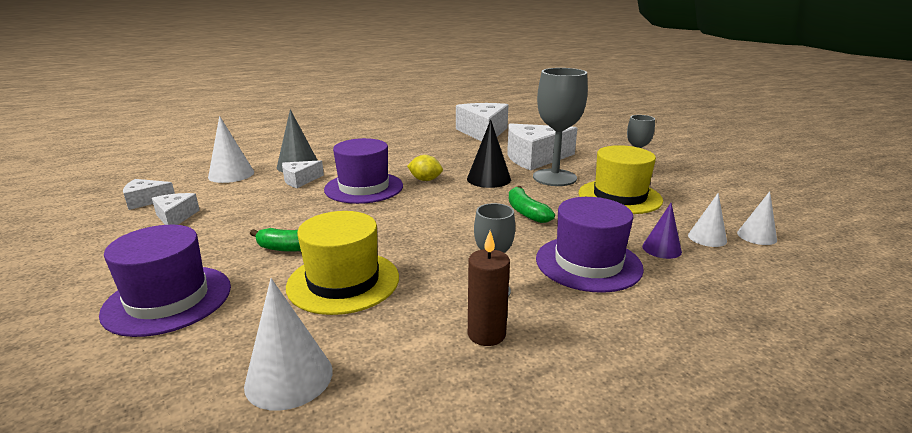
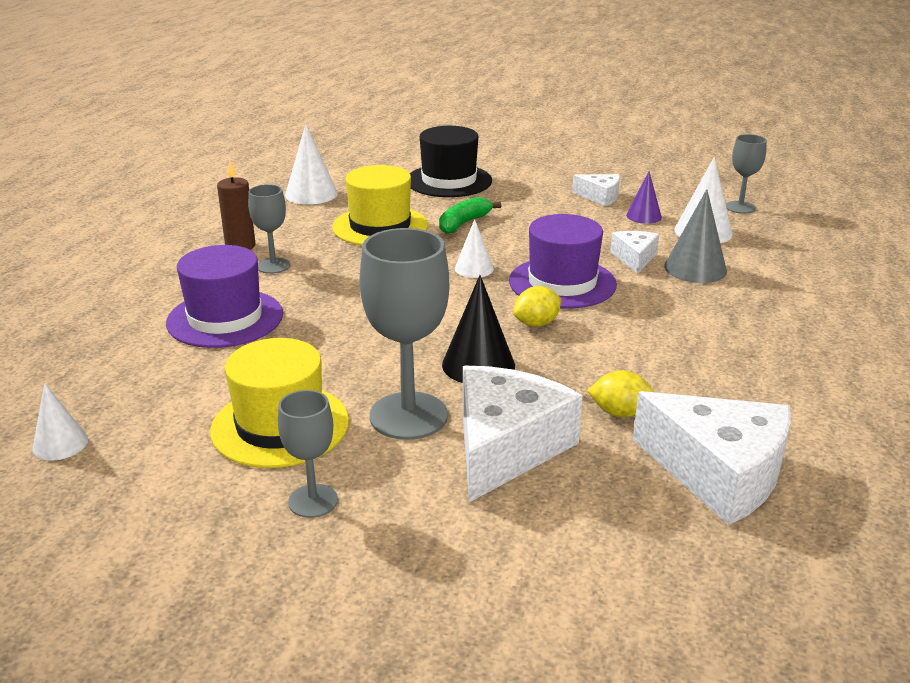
camera: 130 degrees right, 5 degrees up
purple hat [99,225,231,337] -> black hat [410,126,492,197]
white cheese [123,179,175,210] -> none
green banana [509,186,555,223] -> none
purple cone [642,203,682,259] -> purple cone moved to [626,171,662,224]
white cone [688,193,727,247] -> white cone moved to [455,219,494,278]
none -> yellow lemon [587,370,654,417]
none -> grey goblet [726,134,767,214]

